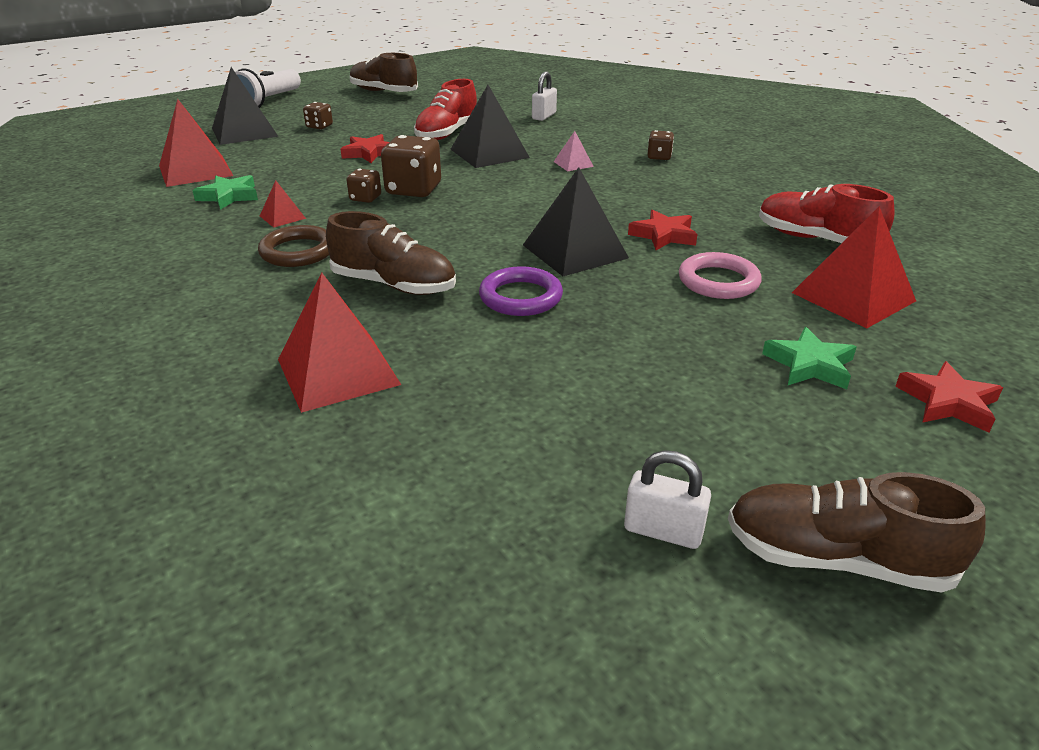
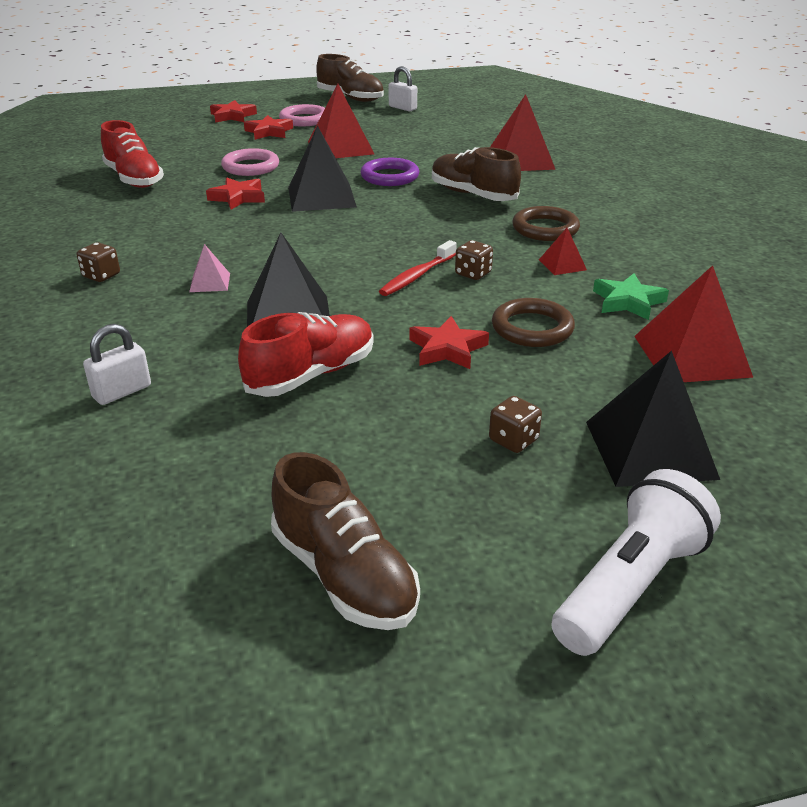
camera: 160 degrees left, 0 degrees up
brown dice [381,135,441,197] -> red toothbrush [379,240,457,296]
green star [762,327,857,389] -> red star [244,115,293,140]
red pyramid [792,206,916,329] -> red pyramid moved to [308,84,374,158]
none -> pink ring [279,104,325,126]
none -> brown ring [492,298,575,347]

